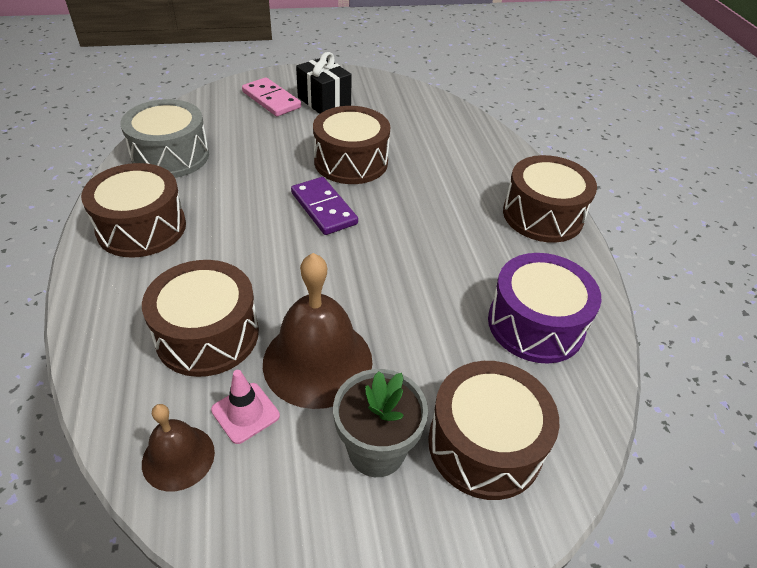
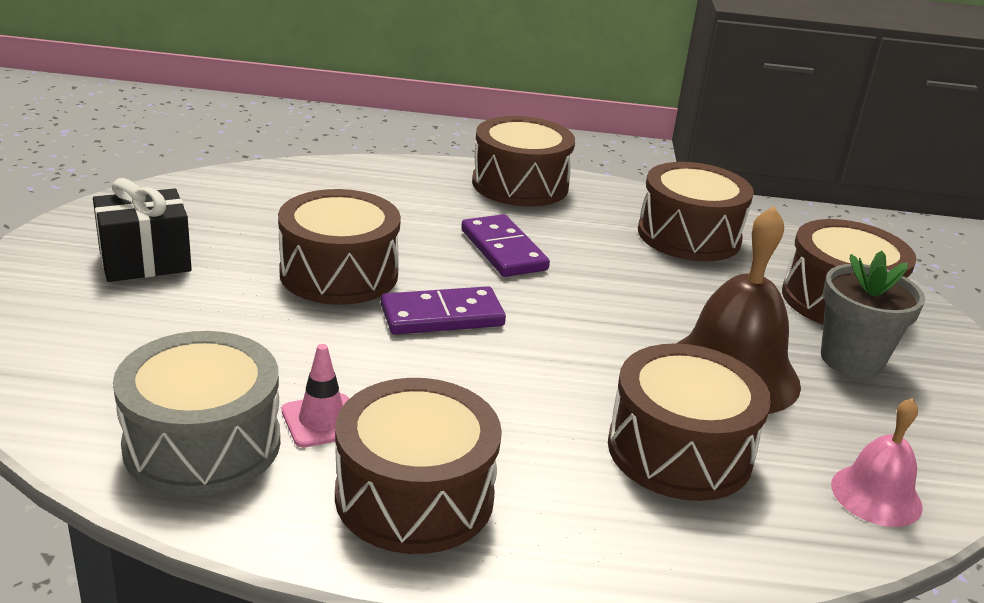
camera: 75 degrees left, 15 degrees down
brown bell [142,404,215,491] -> pink bell [831,398,923,527]
pink traffic cone [211,370,280,444] -> pink traffic cone moved to [282,344,349,448]
pink domino [242,77,301,117] -> none
purple drum [488,253,601,363] -> brown drum [638,162,754,261]
none -> purple domino [461,214,550,277]

